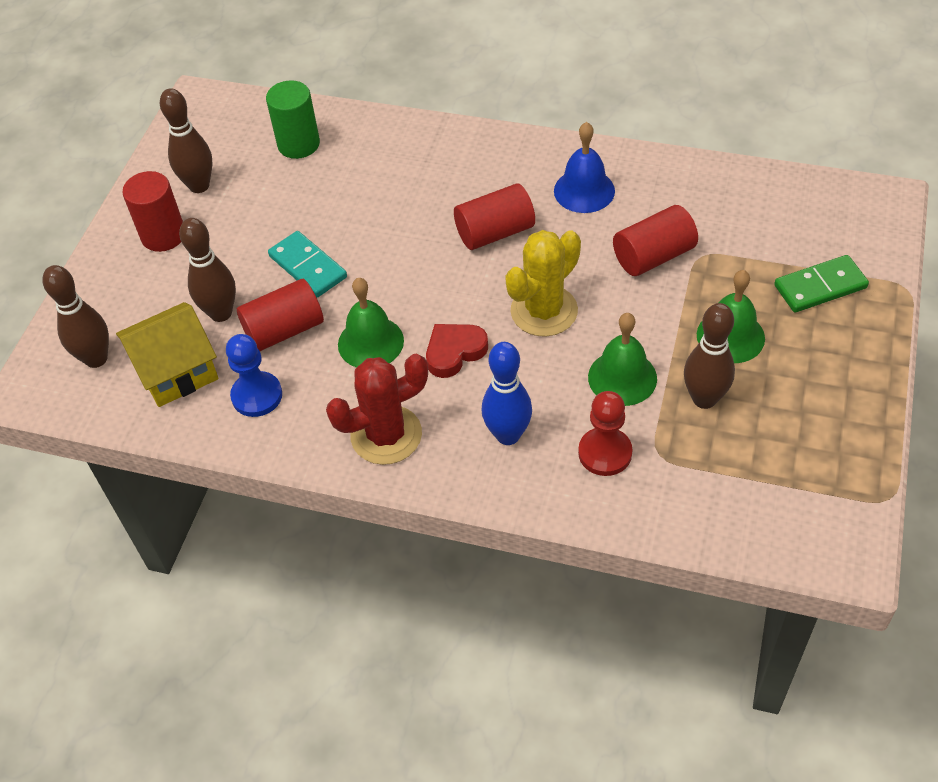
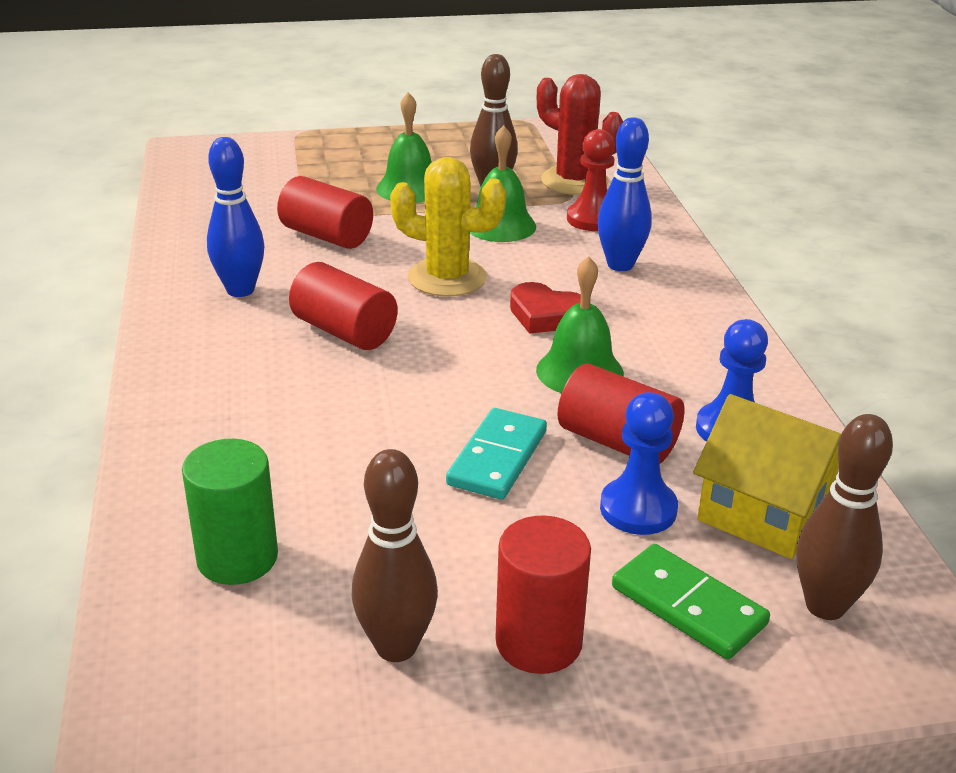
camera: 120 degrees left, 20 degrees down
brown bowling pin [179,218,236,322] -> blue pawn [600,392,678,535]
red cactus [326,354,428,465] -> red cactus moved to [537,74,623,195]
blue bell [554,122,615,213] -> blue bowling pin [207,137,264,297]
green domino [774,255,869,312] -> green domino moved to [612,544,770,660]

